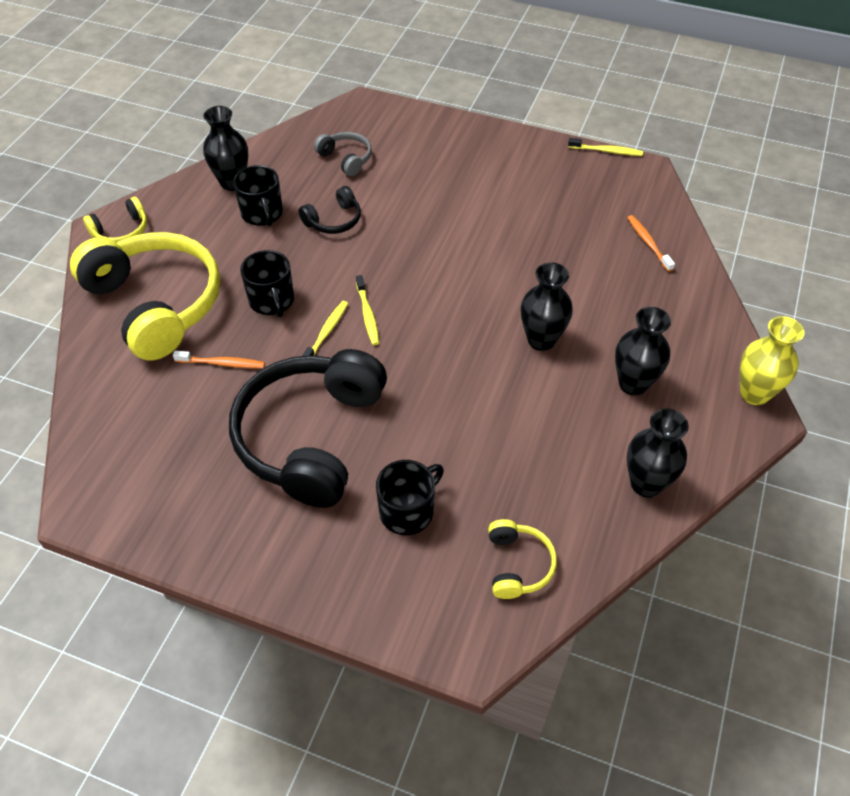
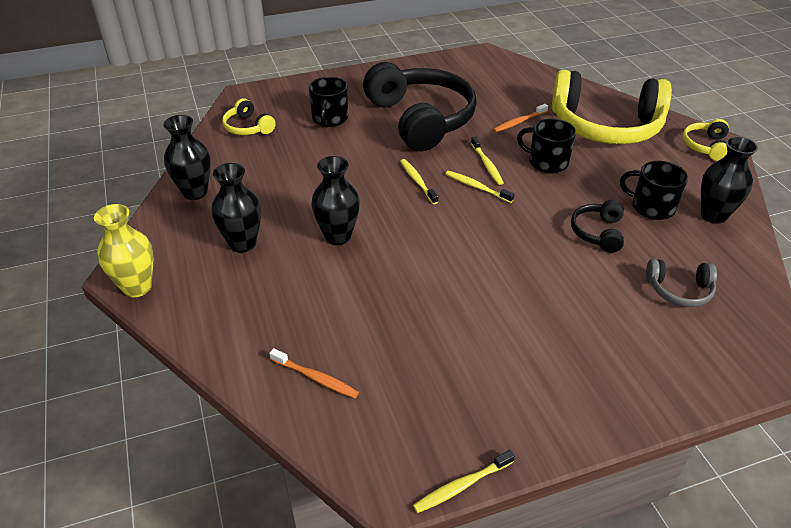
camera: 140 degrees right, 10 degrees down
none -> yellow toothbrush [400,159,438,204]

